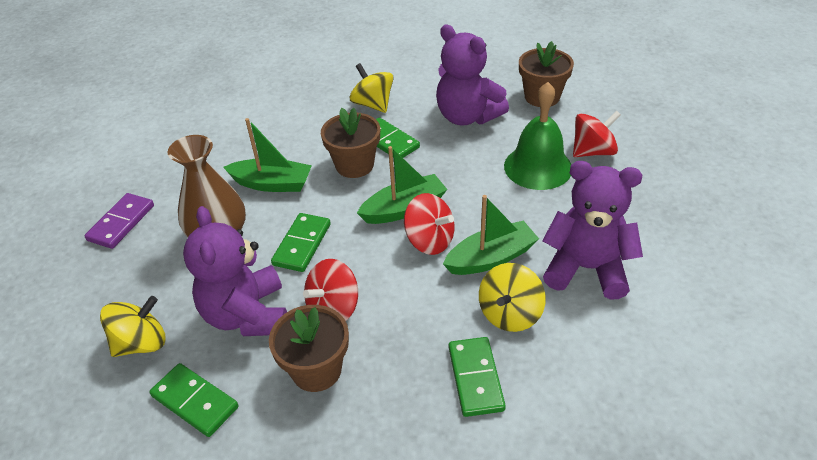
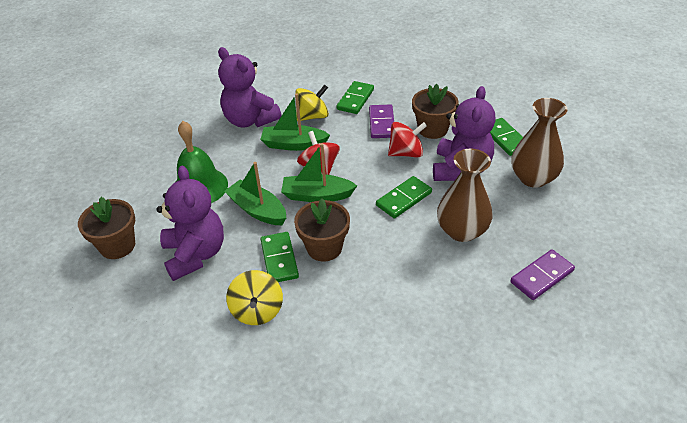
camera: 150 degrees left, 0 degrees up
yellow spinning top [100,296,166,357] -> brown vase [511,98,568,188]
green boat [223,118,312,192] -> green boat moved to [224,162,286,225]
red spinning top [573,111,621,157] -> none
none -> purple domino [369,104,394,138]

